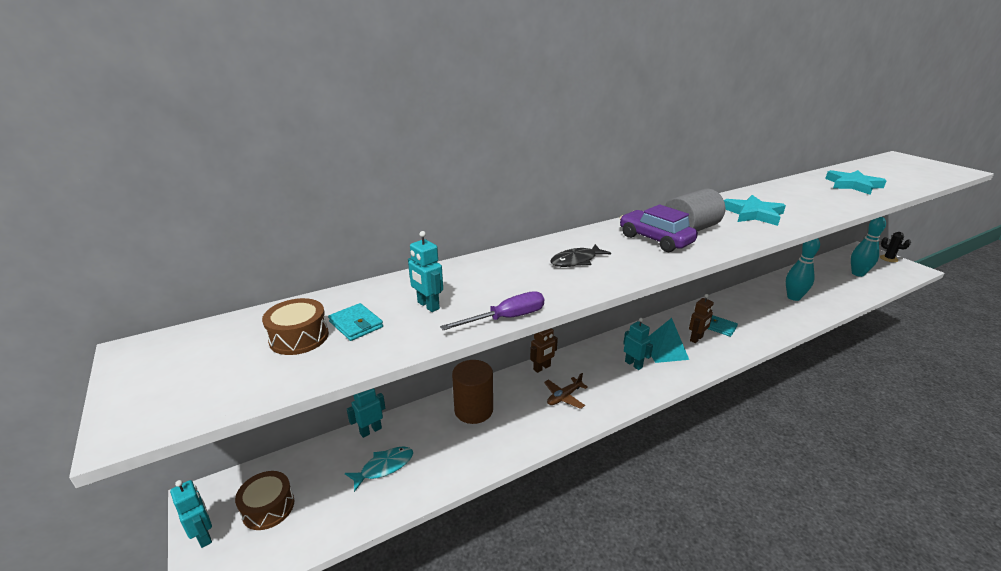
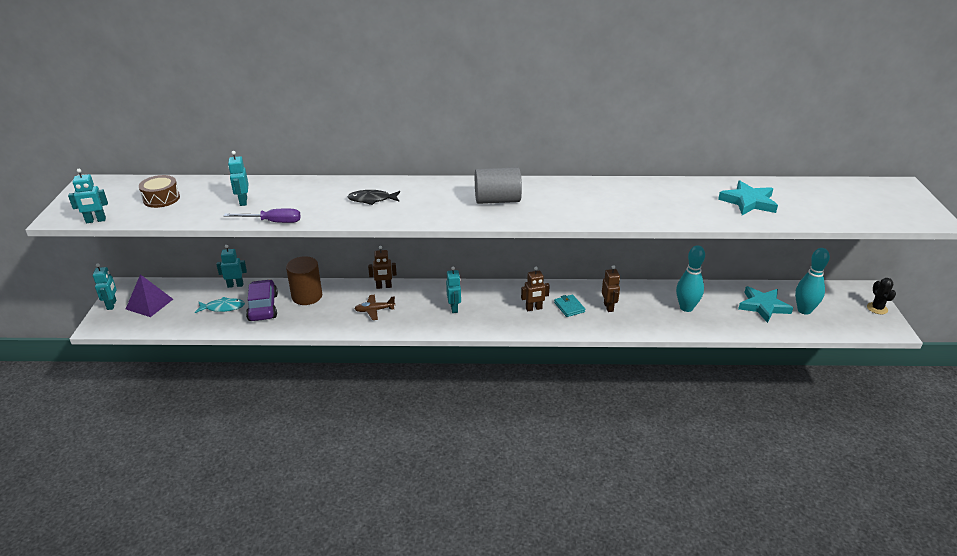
camera: 30 degrees right, 5 degrees up
brown drum [235,471,294,530] -> purple pyramid [126,274,173,317]
turquoise wallet [328,303,383,341] -> none
purple car [620,204,698,252] -> purple car moved to [246,279,278,321]
turquoise pyramid [647,318,689,363] -> none
turquoise star [724,195,786,226] -> turquoise star moved to [738,286,793,323]
none -> turquoise robot [68,169,108,223]
none -> brown robot [602,265,620,312]

